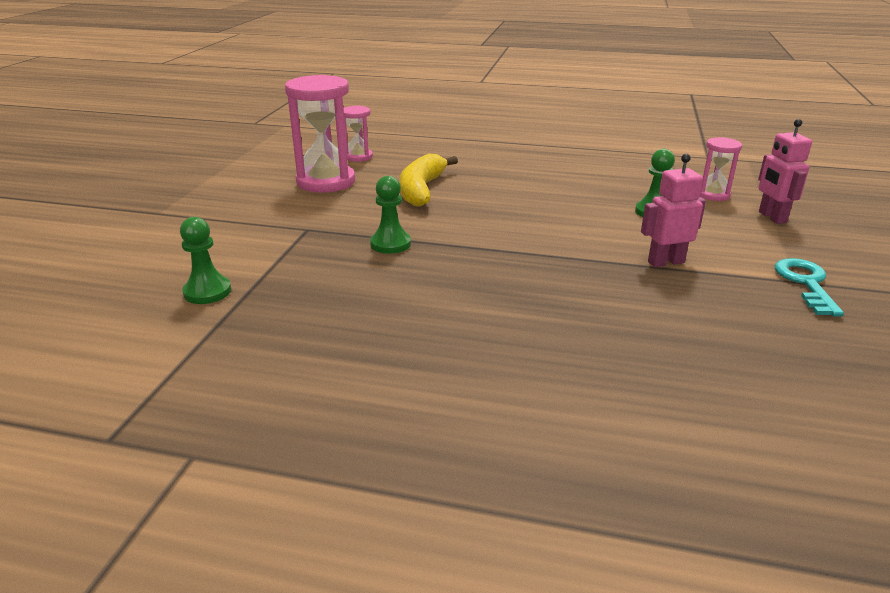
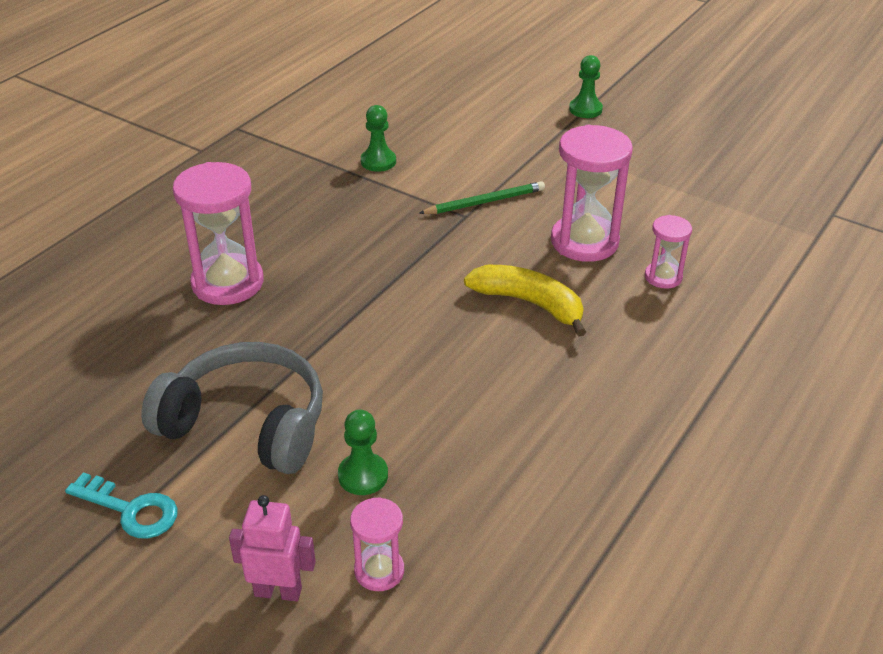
camera: 110 degrees right, 10 degrees up
green pawn [370,176,411,254] -> green pawn moved to [569,55,603,118]
pink robot [641,154,706,267] -> grey headphones [141,342,323,474]
none -> pink hourglass [173,162,263,305]
none -> green pencil [419,181,545,214]

